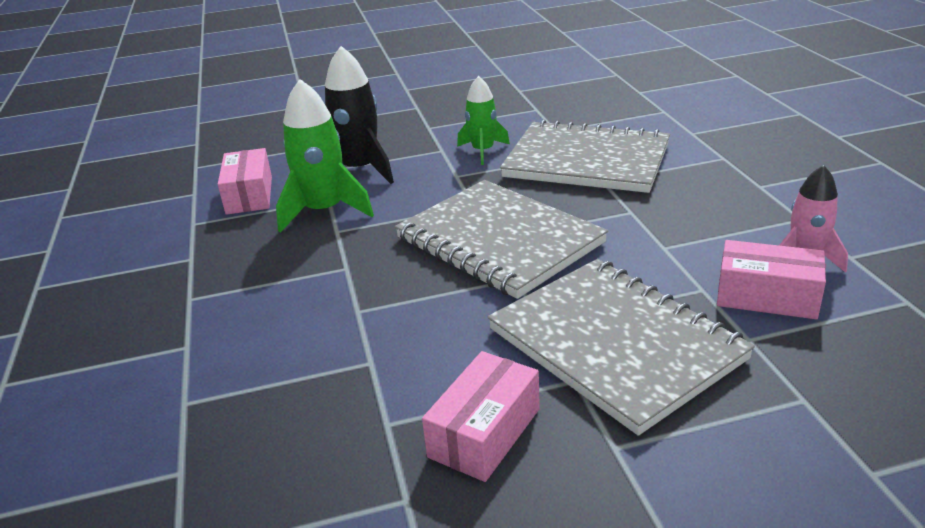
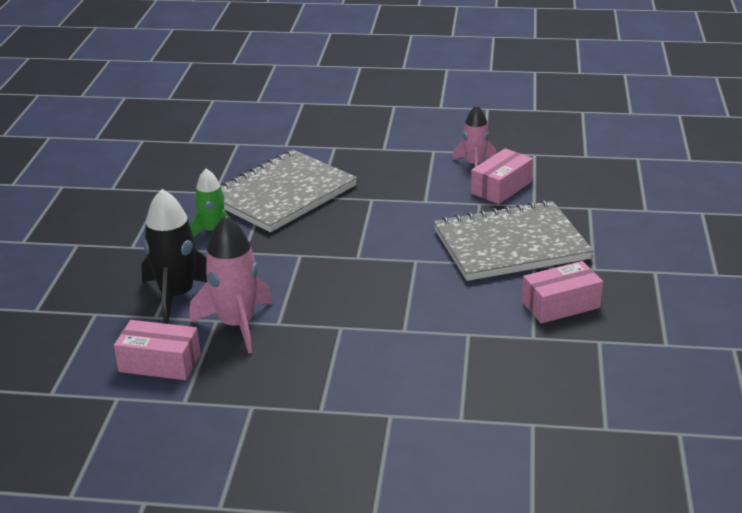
camera: 70 degrees left, 0 degrees up
green rocket [276,79,374,233] -> pink rocket [190,215,272,354]
grey notebook [395,180,608,299] -> none
pink box [422,351,540,482] -> pink box turned 75 degrees counterclockwise [522,261,603,324]

